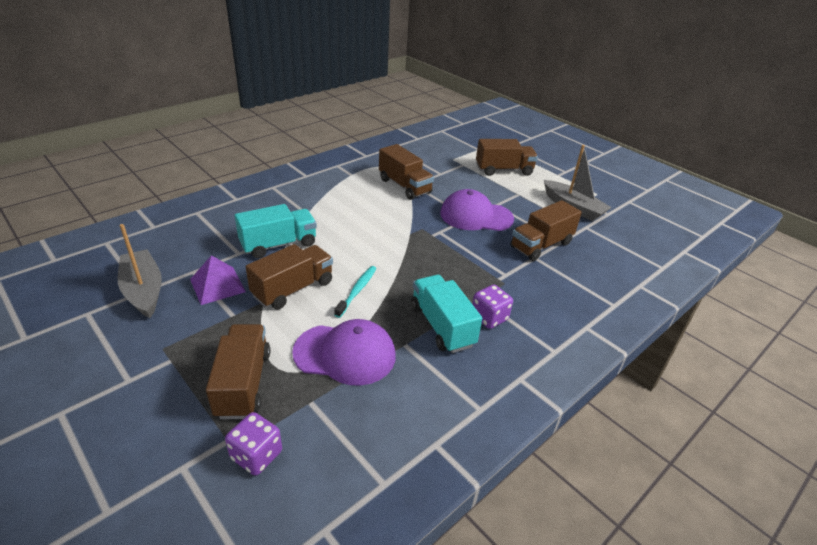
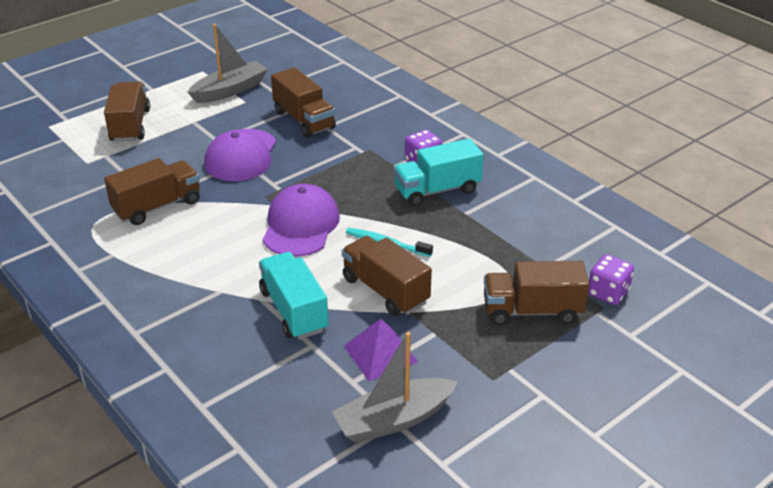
camera: 85 degrees left, 0 degrees up
purple cap [292,319,396,386] -> purple cap moved to [263,184,340,257]

